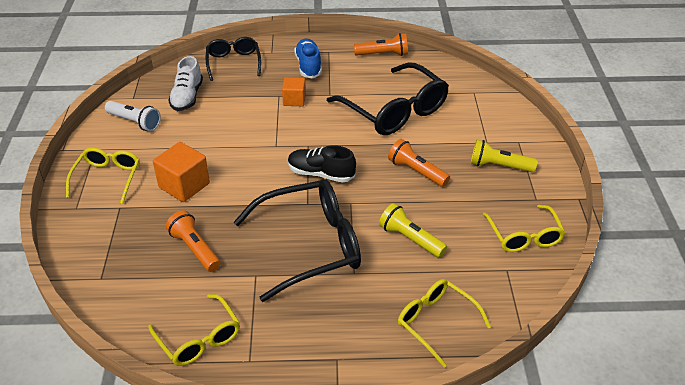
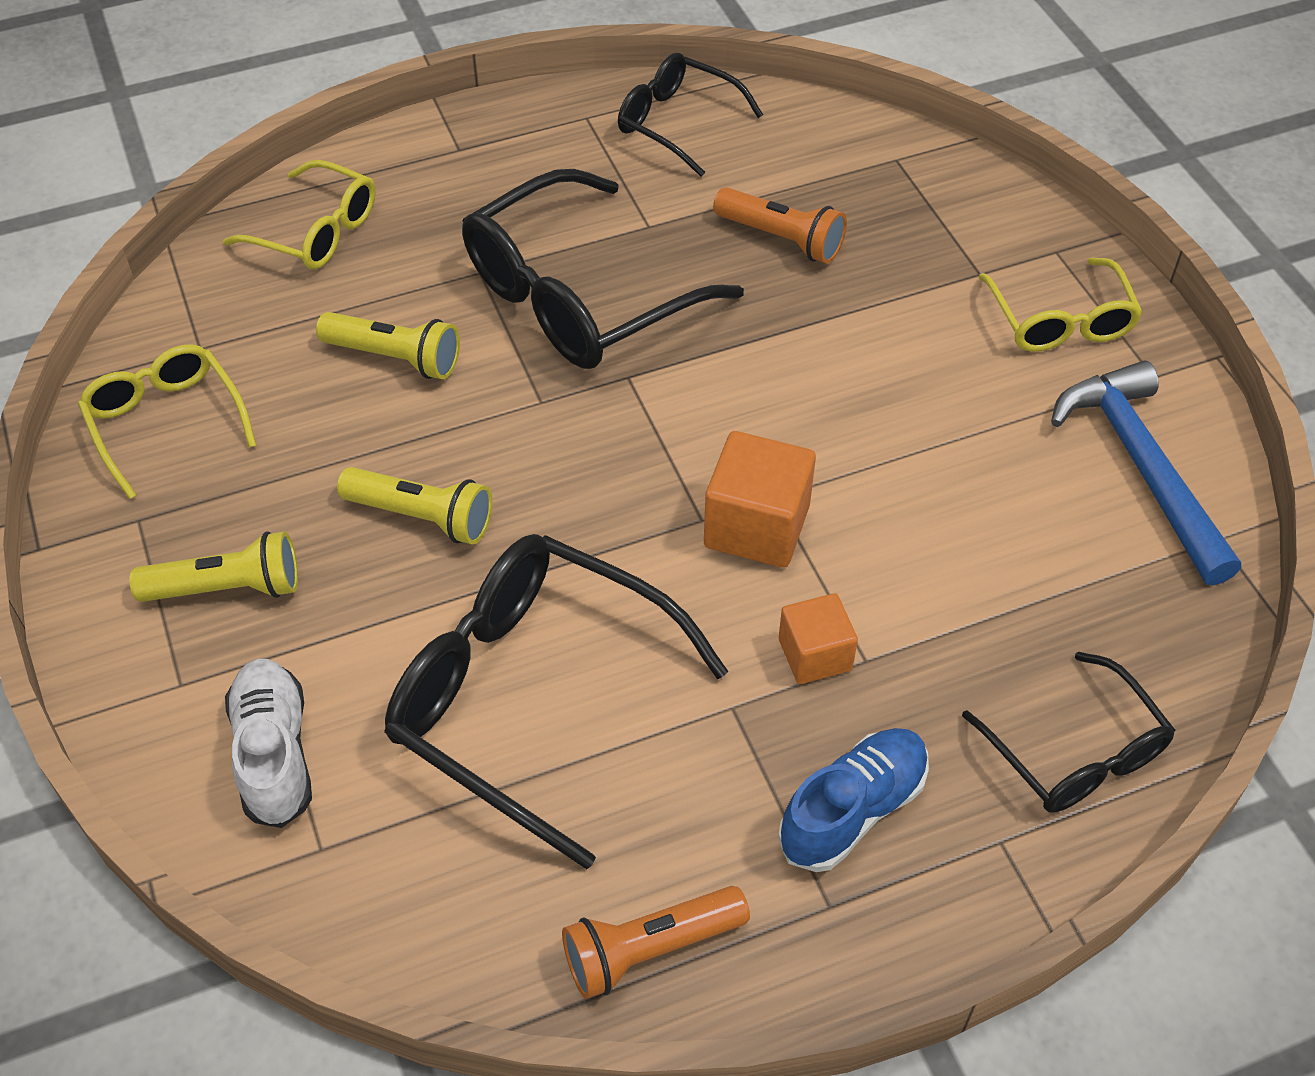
camera: 160 degrees right, 10 degrees up
white flashlight [105,101,161,131] -> blue hammer [1051,360,1241,586]
yellow glasses [148,294,240,366] -> black glasses [618,53,763,177]
orange cube [153,142,210,202] -> orange cube moved to [704,431,816,568]
white shoe [168,56,203,111] -> white shoe moved to [225,659,312,828]
black shoe [288,145,356,182] -> none
blue shoe [294,39,322,78] -> blue shoe turned 105 degrees counterclockwise [778,728,929,872]
orange flashlight [388,139,450,187] -> yellow flashlight [337,467,492,545]

